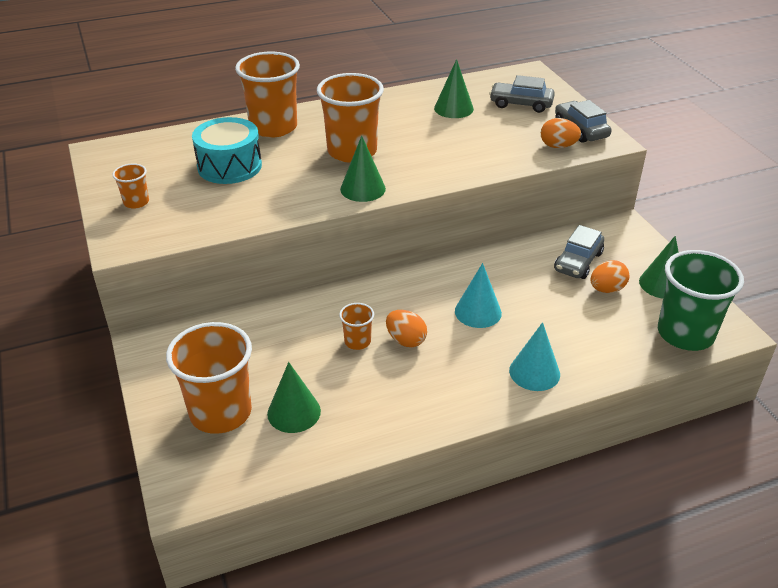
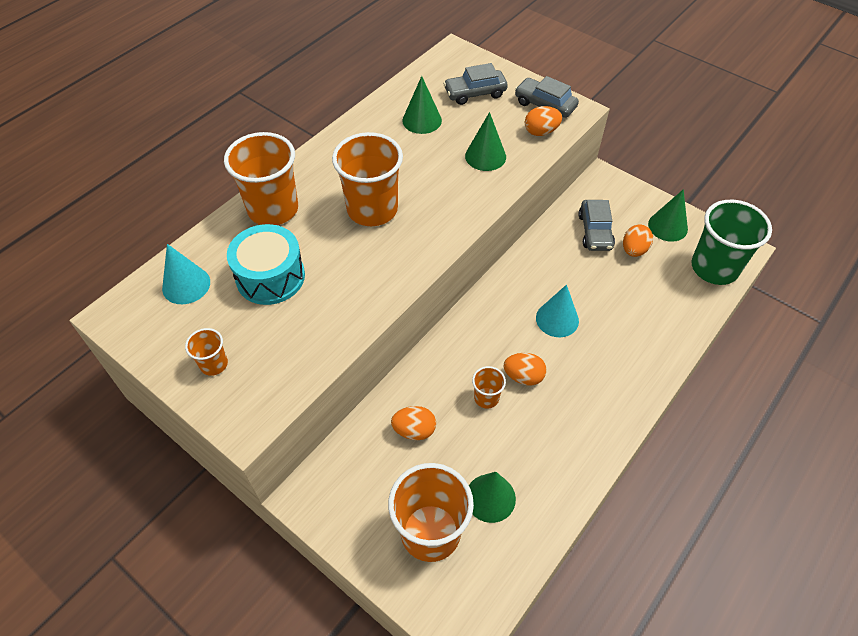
camera: 30 degrees left, 15 degrees up
green cone [340,136,386,202] -> green cone moved to [465,112,506,171]
turquoise cone [509,322,560,391] -> turquoise cone moved to [162,244,210,304]
none -> orange egg [391,406,436,440]

